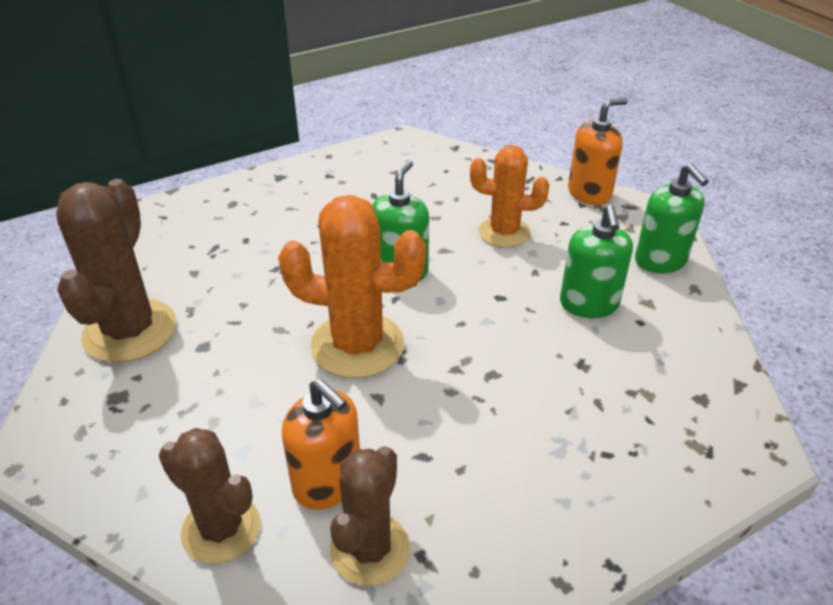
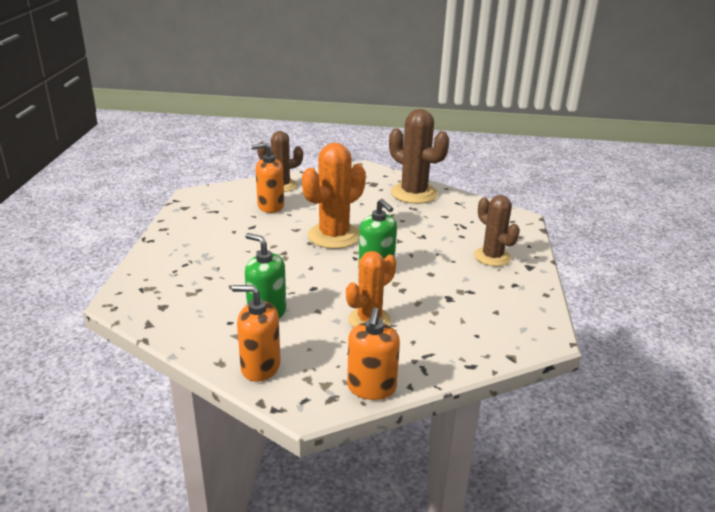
camera: 125 degrees right, 10 degrees down
brown cactus [330,446,410,586] -> brown cactus moved to [474,195,520,266]
green soap dispenser [635,163,708,273] -> orange soap dispenser [232,285,281,382]

